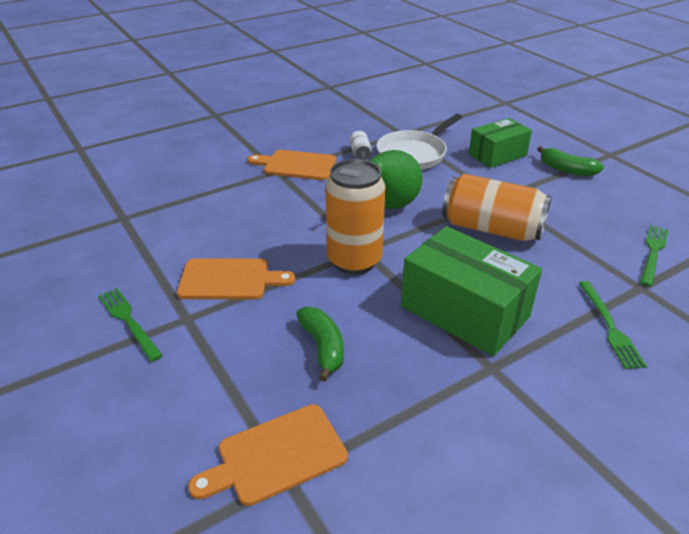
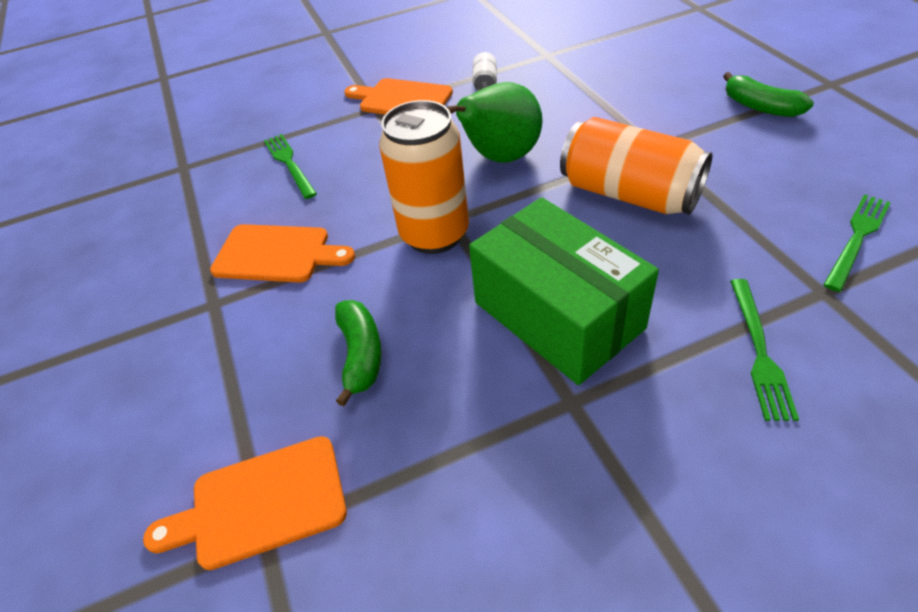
camera: 15 degrees right, 10 degrees up
green fork [98,288,163,362] -> green fork moved to [264,134,317,199]
white pan [376,114,462,170] -> none
green box [469,118,532,168] -> none

